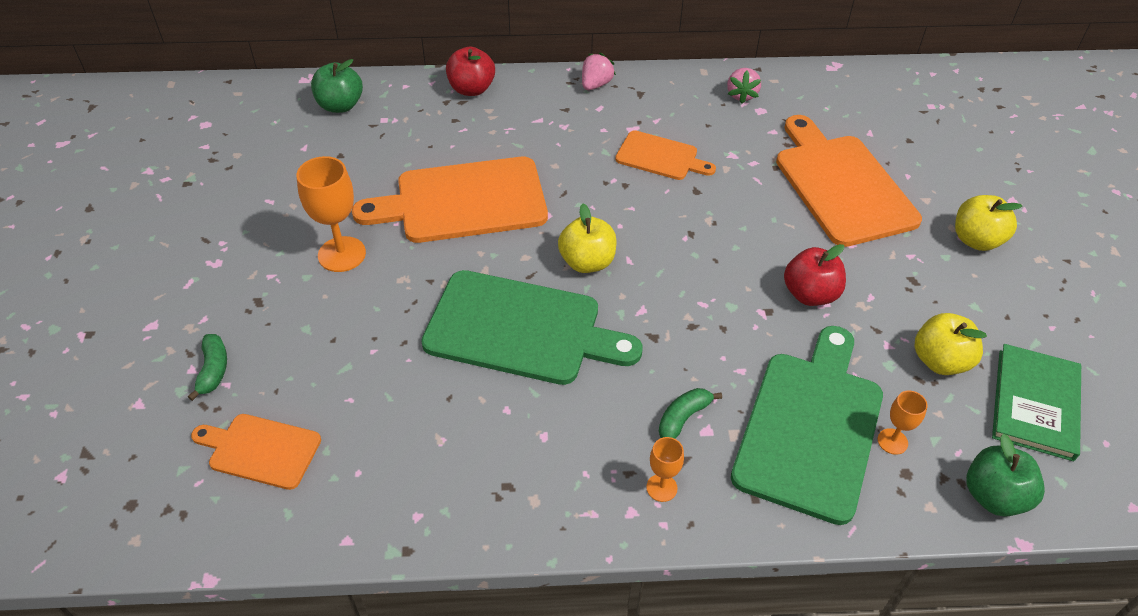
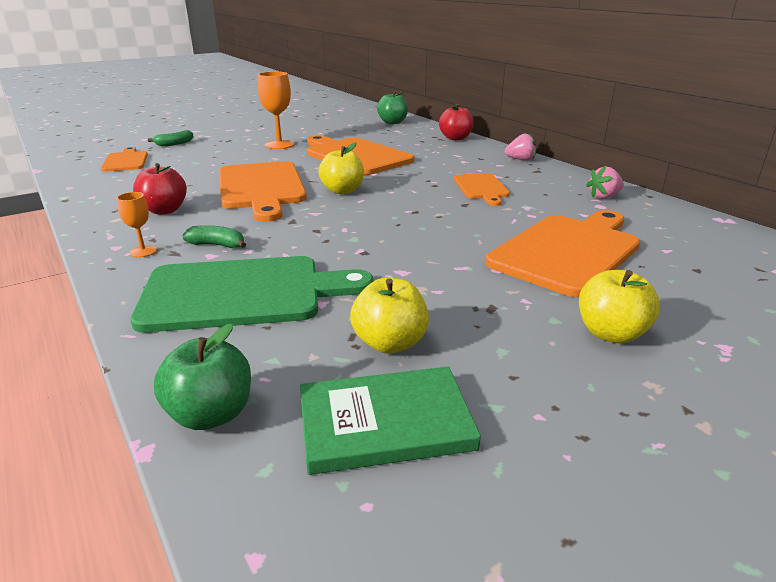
camera: 60 degrees right, 20 degrees down
green cutting board [421,270,643,385] -> orange cutting board [219,161,307,222]
red apple [784,244,846,306] -> red apple moved to [133,163,187,215]
orange goblet [878,391,928,455] -> none

